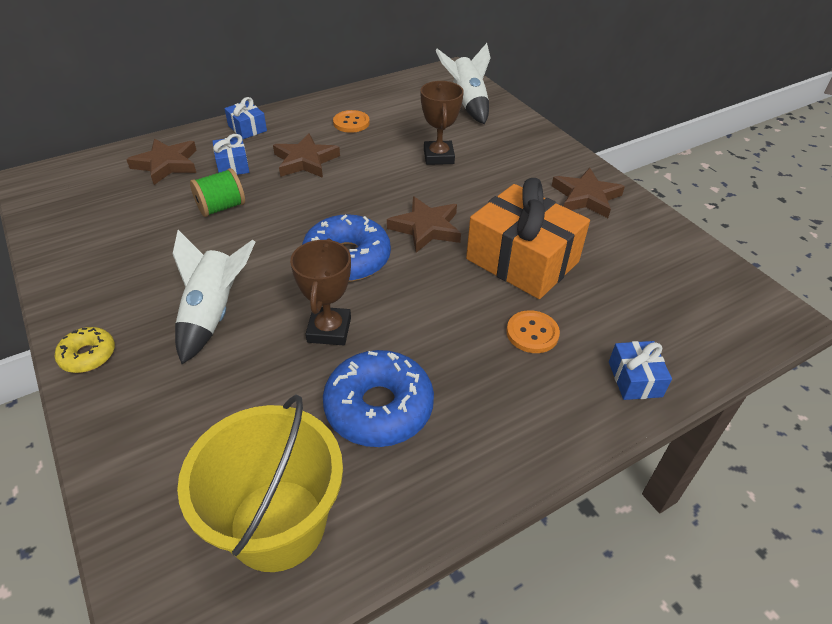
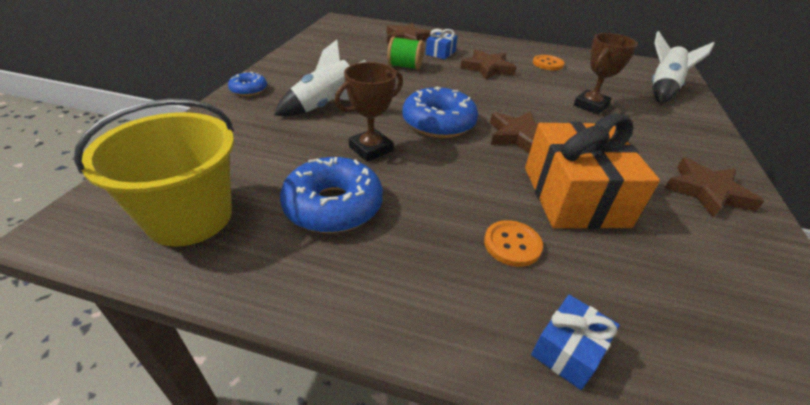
camera: 45 degrees right, 5 degrees down
yellow donut [55,327,115,373] -> blue donut [228,72,267,96]
blue gift [224,97,267,139] -> none

